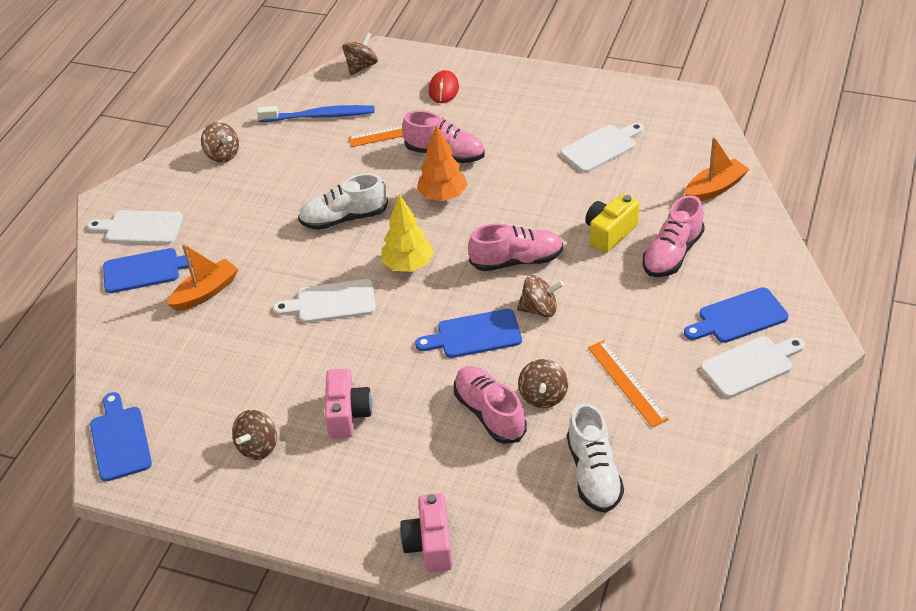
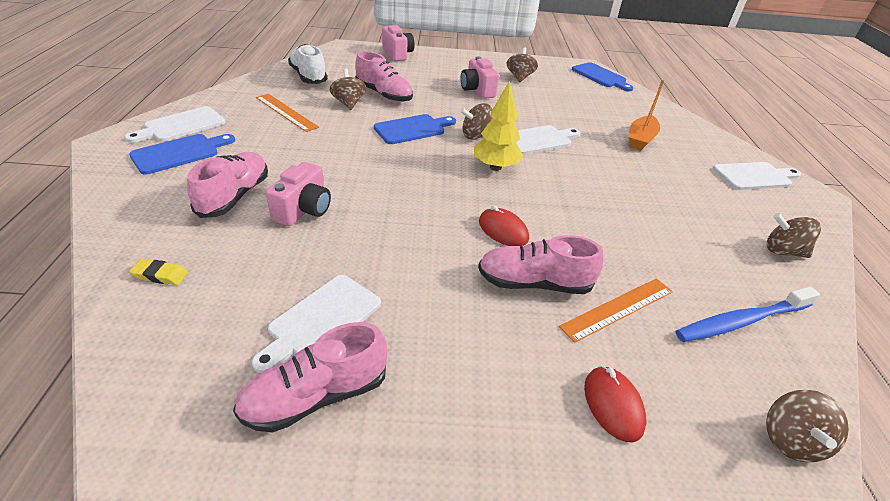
camera: 155 degrees right, 5 degrees down
blue cutting board [103,248,192,293] -> none
white shoe [298,173,388,230] -> none
orange tree [417,125,467,201] -> red mouse [479,206,529,246]
pink shoe [468,223,563,271] -> pink shoe moved to [233,322,388,432]
brown spinning top [517,275,564,317] -> brown spinning top moved to [460,103,493,139]
yellow camera [585,194,639,253] -> pink camera [266,162,331,226]
orange boat [685,137,749,201] -> yellow eraser [129,259,188,285]

